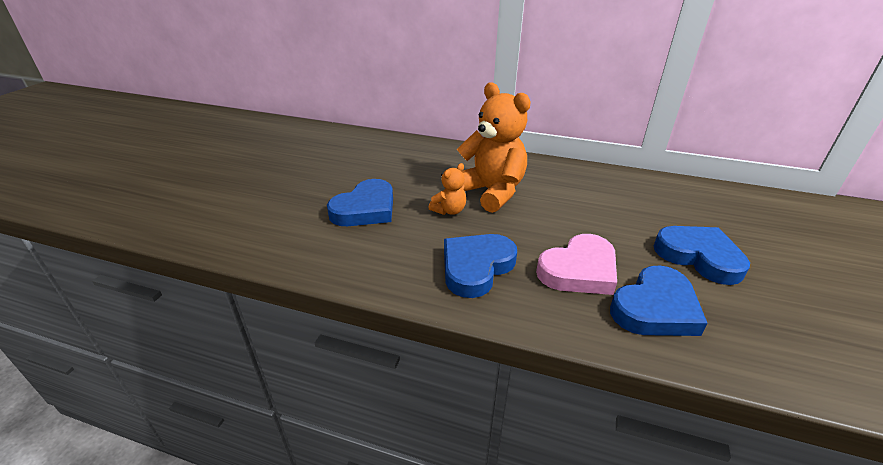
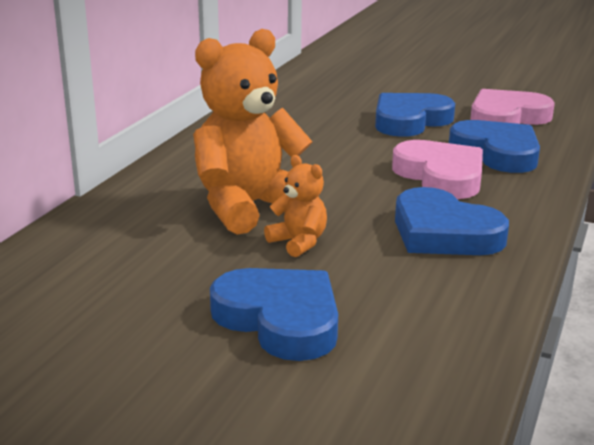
camera: 85 degrees left, 10 degrees down
none -> pink heart [470,89,555,125]

